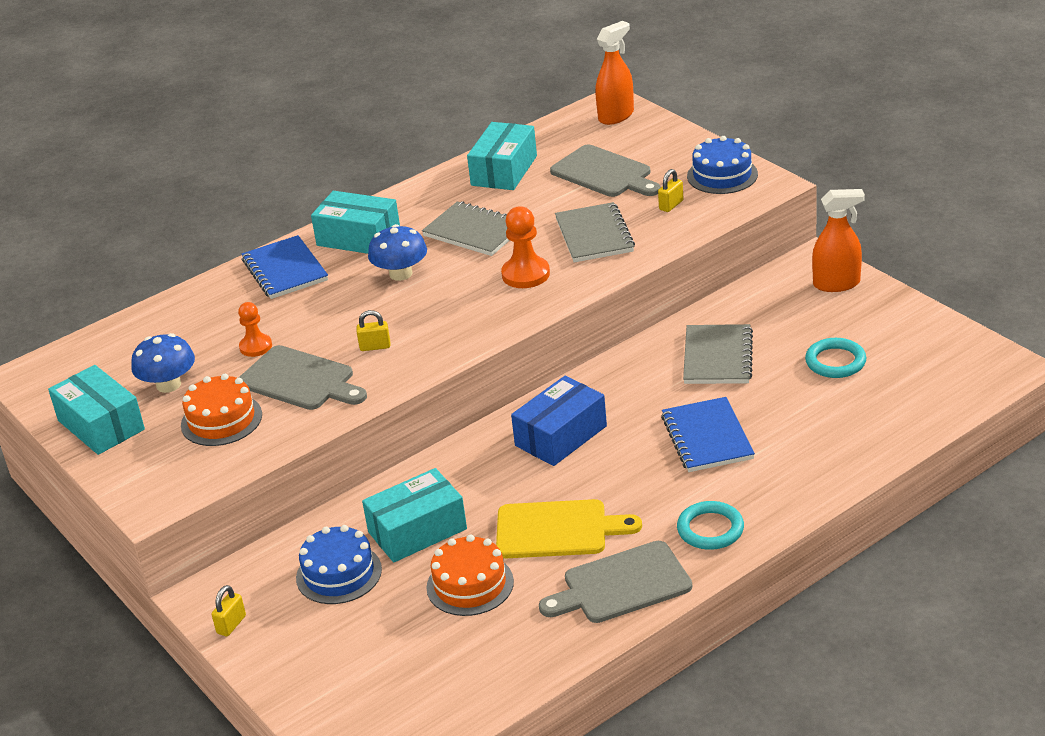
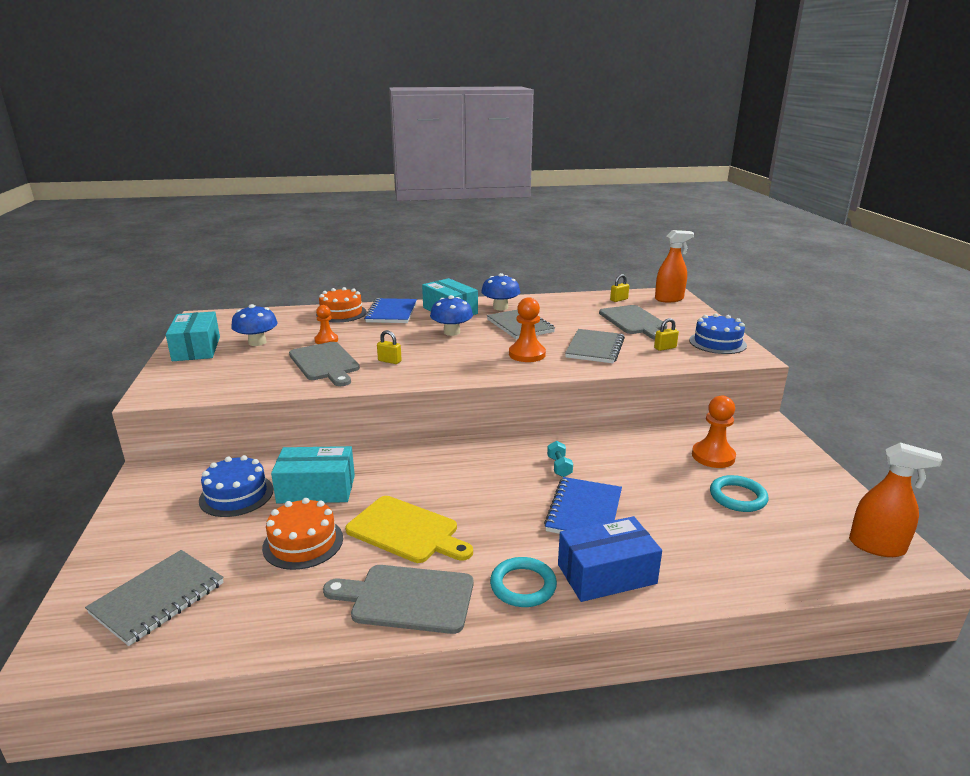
camera: 25 degrees right, 10 degrees down
orange cake [181,374,262,446] -> orange cake moved to [316,287,367,322]
yellow padlock [211,585,246,636] -> yellow padlock moved to [610,274,629,302]
turquoise box [467,122,537,190] -> none
blue box [511,376,607,466] -> blue box moved to [558,516,662,602]
grey notebook [683,324,753,384] -> grey notebook moved to [85,550,224,646]
orange spray bottle [812,189,865,292] -> orange spray bottle moved to [849,443,943,557]
none -> blue mushroom [481,273,520,310]
none -> turquoise dumbbell [547,441,573,477]
none -> orange pawn [692,396,736,468]

